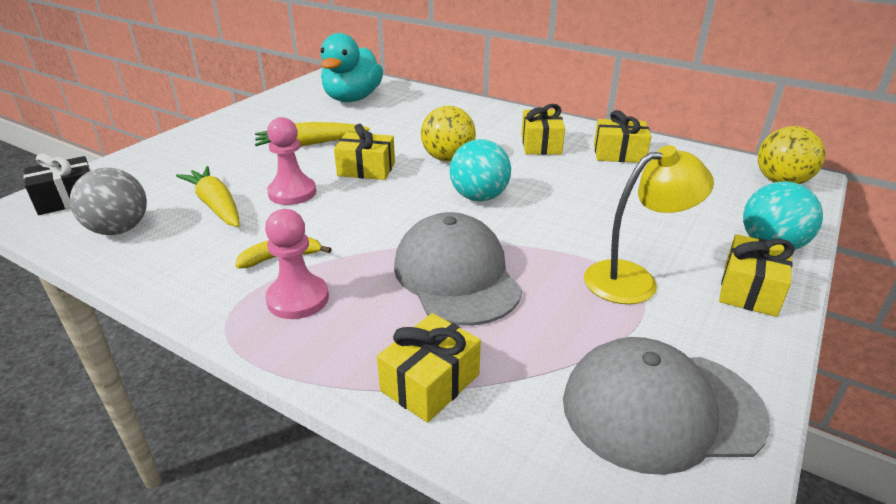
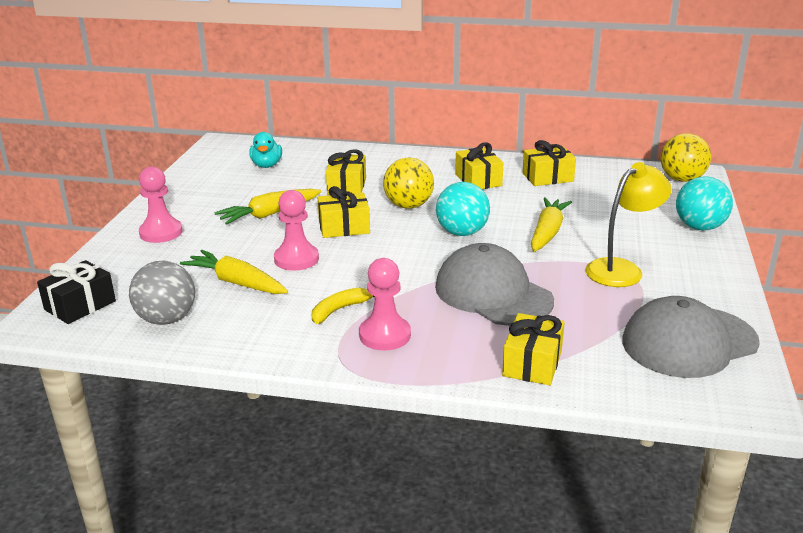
camera: 20 degrees left, 5 degrees down
turquoise duck [321,33,383,102] -> turquoise duck [249,132,282,168], size x0.55
yellow gift [719,234,794,317] -> yellow gift moved to [326,149,366,195]
none -> pink pawn [139,167,183,243]
none -> yellow carrot [531,197,572,252]

